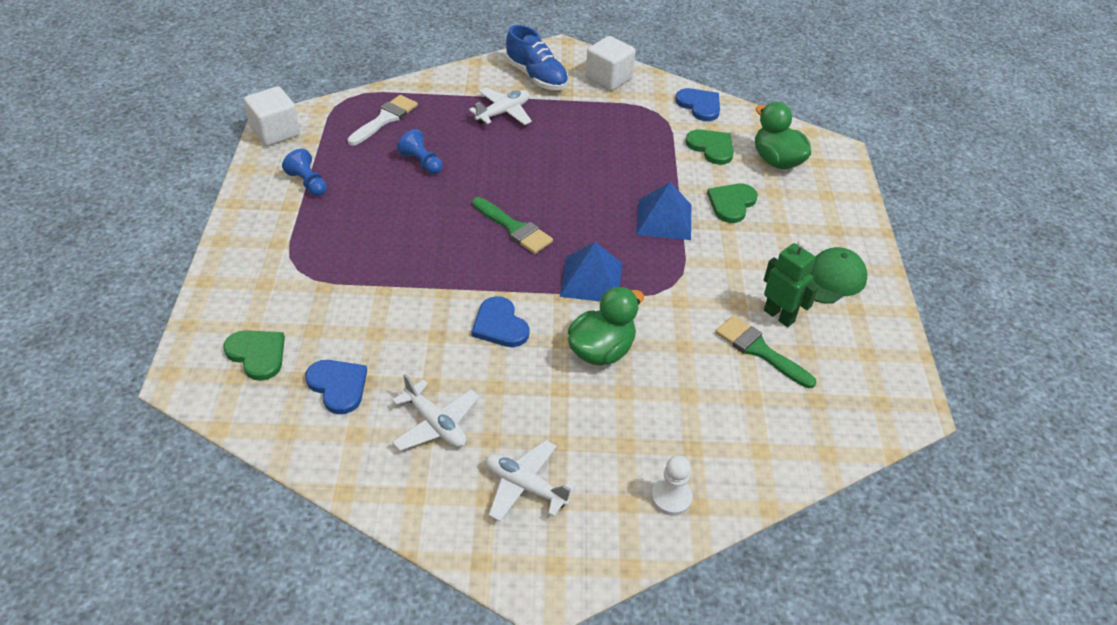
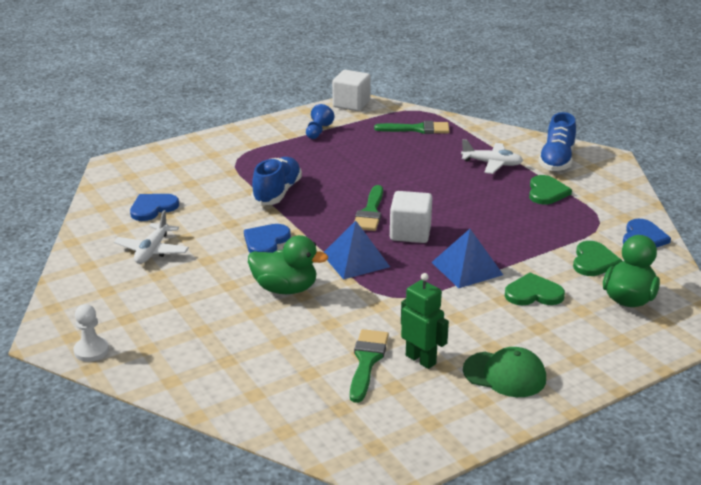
camera: 60 degrees right, 15 degrees down
green heart [223,330,285,381] -> green heart moved to [529,175,572,205]
blue heart [305,360,367,414] -> blue heart turned 150 degrees counterclockwise [130,194,179,221]
white brush [347,95,418,145] -> green brush [374,121,450,134]
blue pawn [397,129,443,174] -> none
white plane [486,440,576,522] -> none
white cube [585,36,636,91] -> white cube moved to [390,191,432,243]
white pawn [651,455,692,516] -> white pawn moved to [73,304,109,362]
green robot [764,240,818,327] -> green robot turned 60 degrees counterclockwise [401,273,449,369]
none -> blue shoe [251,157,302,206]

